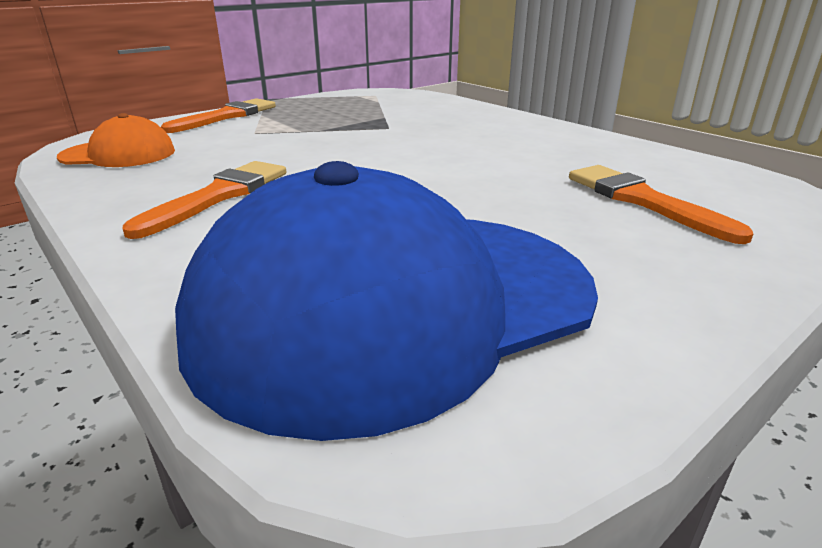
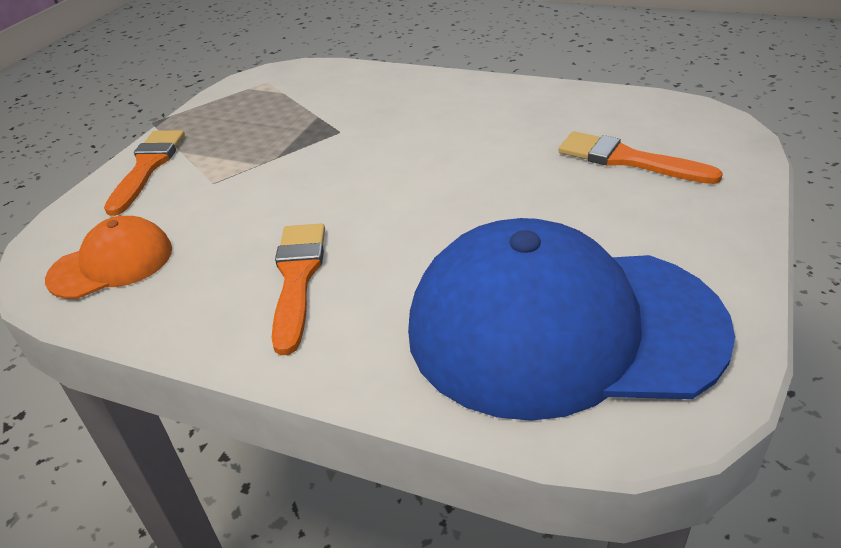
camera: 25 degrees left, 10 degrees up
blue cap [175,161,598,441] -> blue cap turned 60 degrees clockwise [408,218,735,421]

